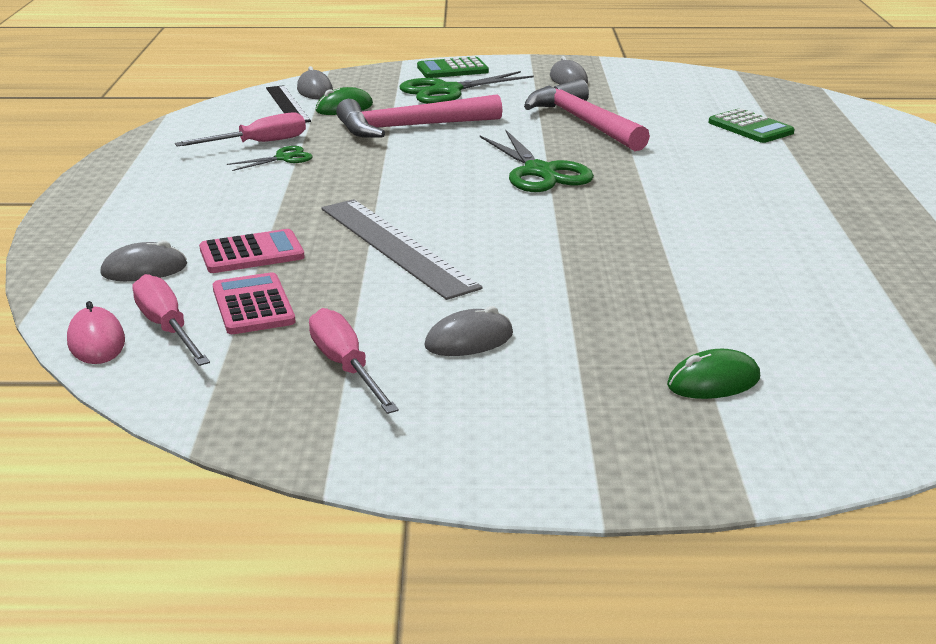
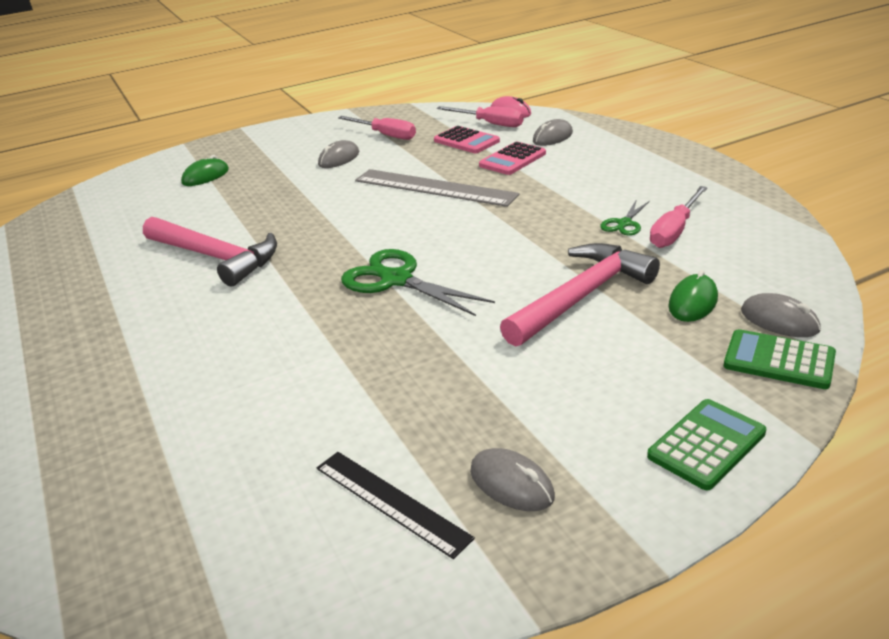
camera: 155 degrees right, 5 degrees up
black ruler [266,85,311,123] -> black ruler moved to [317,452,475,559]
green scissors [399,71,534,104] -> none
pink hammer [524,79,650,151] -> pink hammer moved to [143,217,277,286]
green calculator [709,108,795,143] -> green calculator moved to [724,329,836,389]

